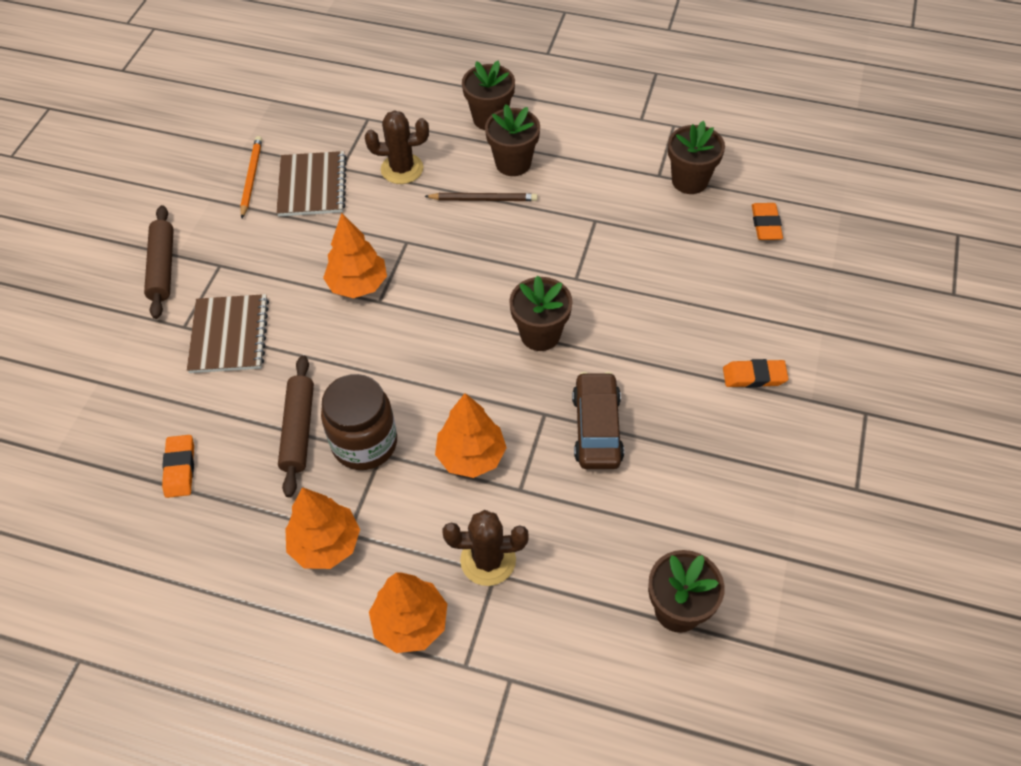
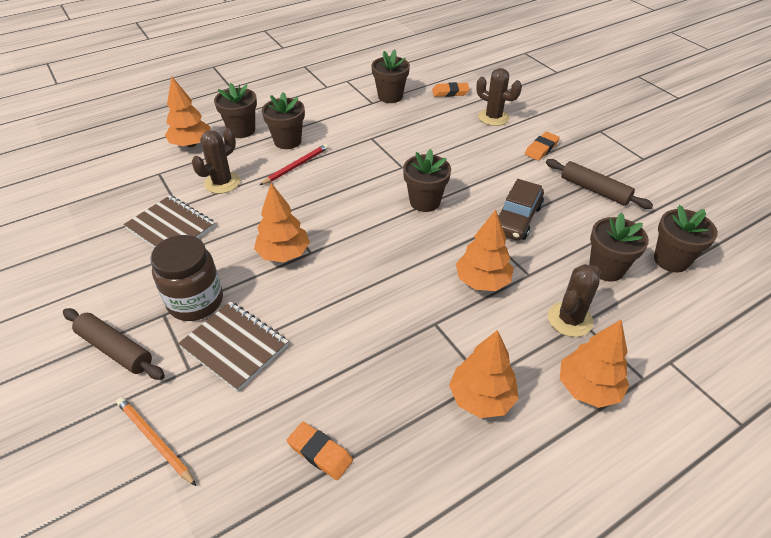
camera: 50 degrees left, 10 degrees down
orange pencil [240,136,262,218] -> orange pencil moved to [116,397,196,486]
brown rolling pin [278,355,314,497] -> brown rolling pin moved to [546,159,653,209]
brown jar [321,374,397,470] -> brown jar moved to [150,235,223,321]
brown pencil [424,193,538,201] -> red pencil [260,144,329,185]
brown car [572,372,624,469] -> brown car turned 105 degrees counterclockwise [498,179,544,241]
orange eraser [752,203,783,240] -> orange eraser turned 45 degrees counterclockwise [432,82,470,97]
none -> orange tree [165,76,210,147]
none -> brown cactus [476,68,522,126]
none -> brown flower pot [589,213,649,282]

